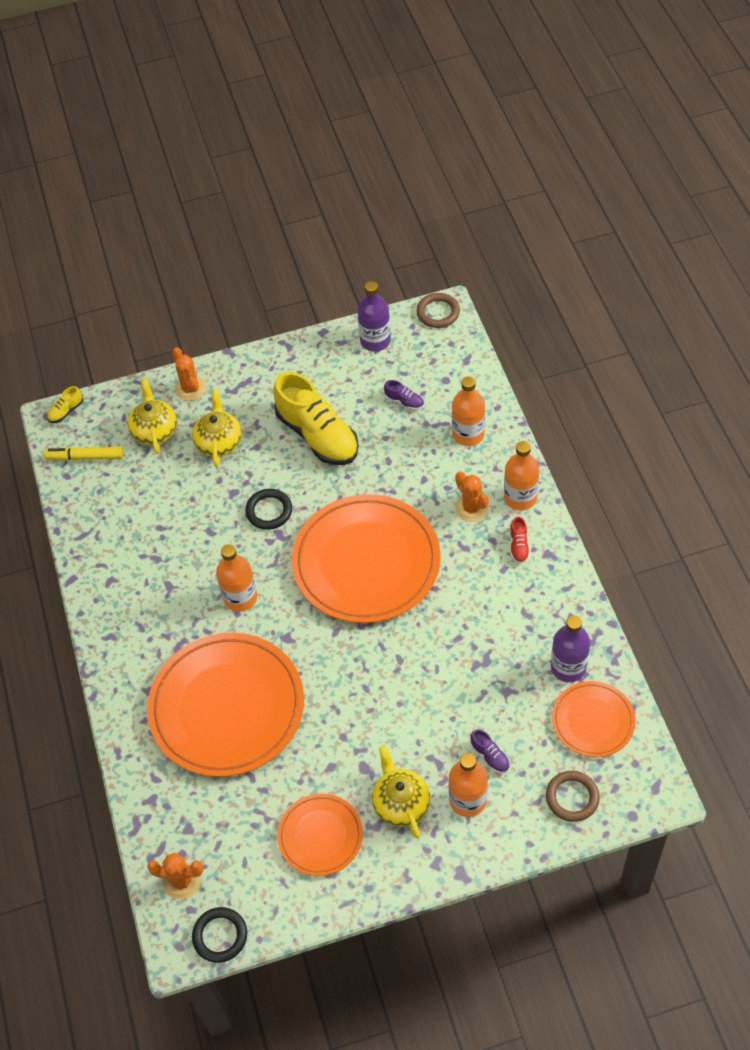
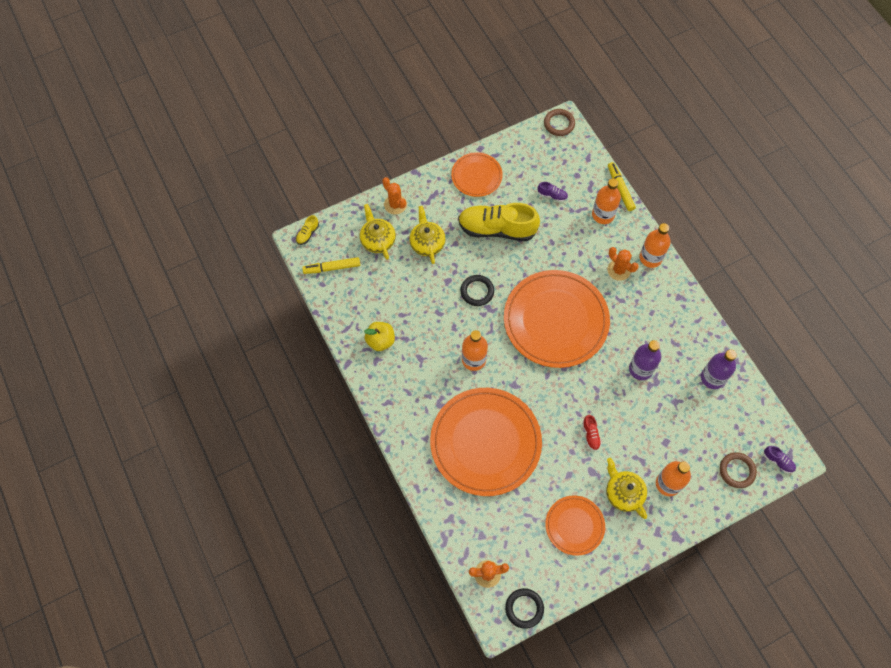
camera: 15 degrees left, 10 degrees up
yellow shoe [273,372,359,465] -> yellow shoe turned 150 degrees clockwise [458,203,540,241]
purple bottle [357,281,391,352] -> purple bottle moved to [629,340,661,380]
purple shoe [470,729,510,774] -> purple shoe moved to [764,446,796,473]
red shoe [510,516,530,564] -> red shoe moved to [582,415,602,451]
orange plate [552,681,636,757] -> orange plate moved to [451,152,503,197]
none -> yellow apple [364,322,395,351]
none -> yellow marker [608,162,636,211]

